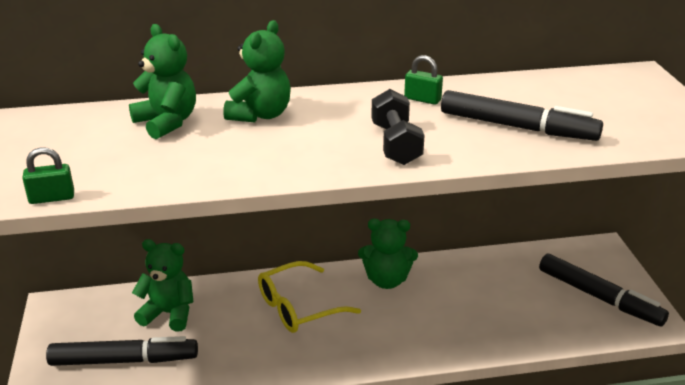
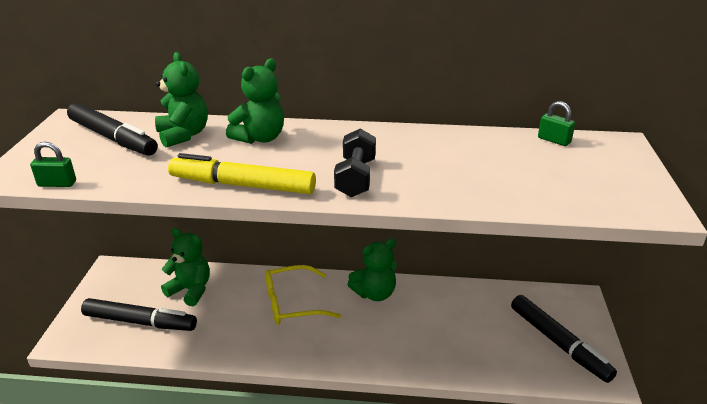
camera: 15 degrees right, 0 degrees up
green teddy bear [358,219,418,289] -> green teddy bear turned 45 degrees counterclockwise [347,238,397,301]
green padlock [404,55,443,105] -> green padlock moved to [538,101,575,146]
black marker [441,90,603,141] -> black marker moved to [67,103,158,156]
none -> yellow marker [168,153,316,194]

